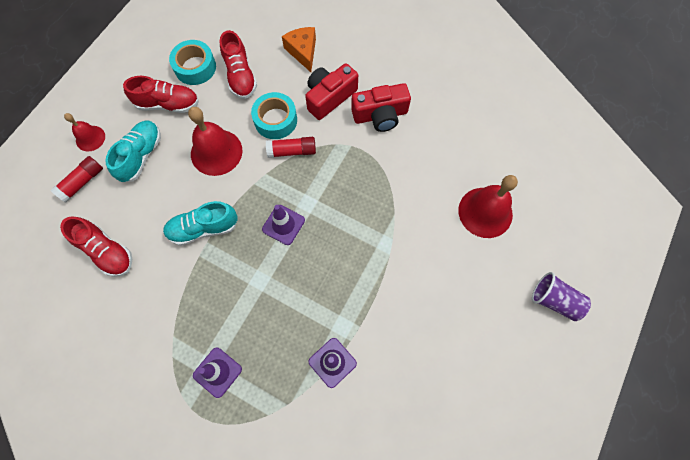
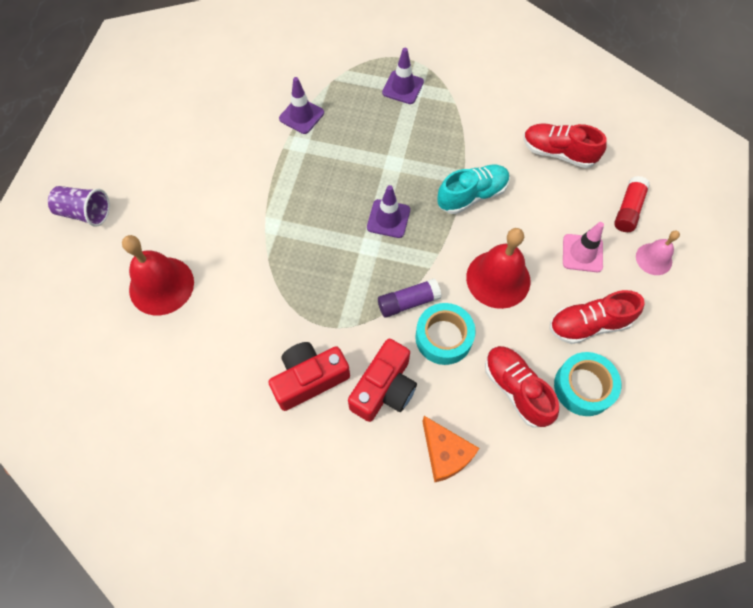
camera: 165 degrees right, 5 degrees down
red bell [64,113,105,151] -> pink bell [636,230,680,275]
turquoise shoe [105,120,161,183] -> pink traffic cone [563,222,604,272]
red glue stick [266,137,316,158] -> purple glue stick [378,278,441,318]

